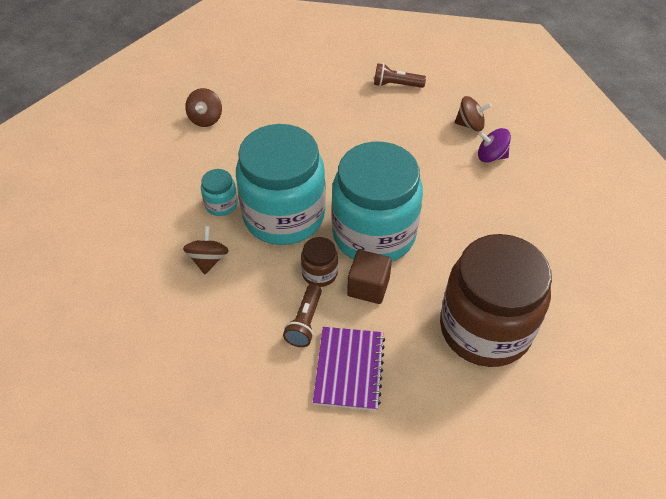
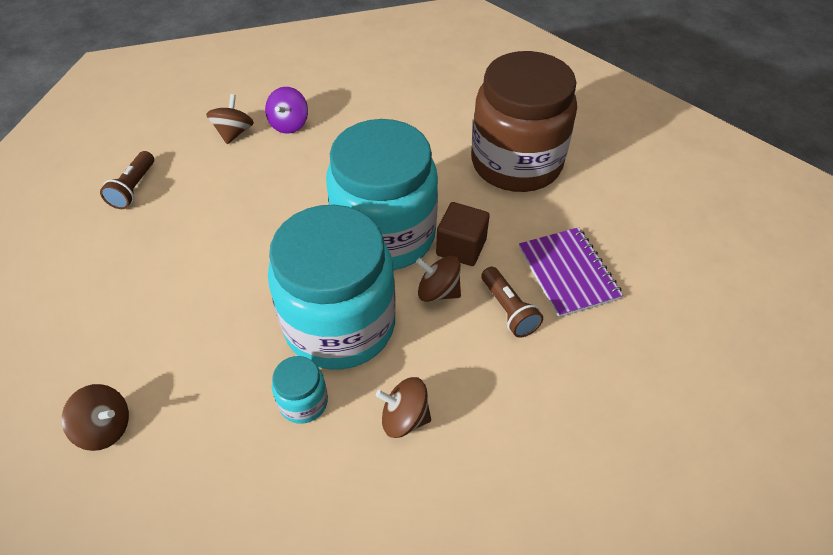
camera: 85 degrees left, 0 degrees up
brown flashlight [283,284,322,347] -> brown flashlight turned 45 degrees clockwise [481,267,543,338]
brown jar [301,237,338,287] -> brown spinning top [416,256,461,302]
purple notebook [313,327,385,411] -> purple notebook turned 60 degrees clockwise [519,227,623,318]

